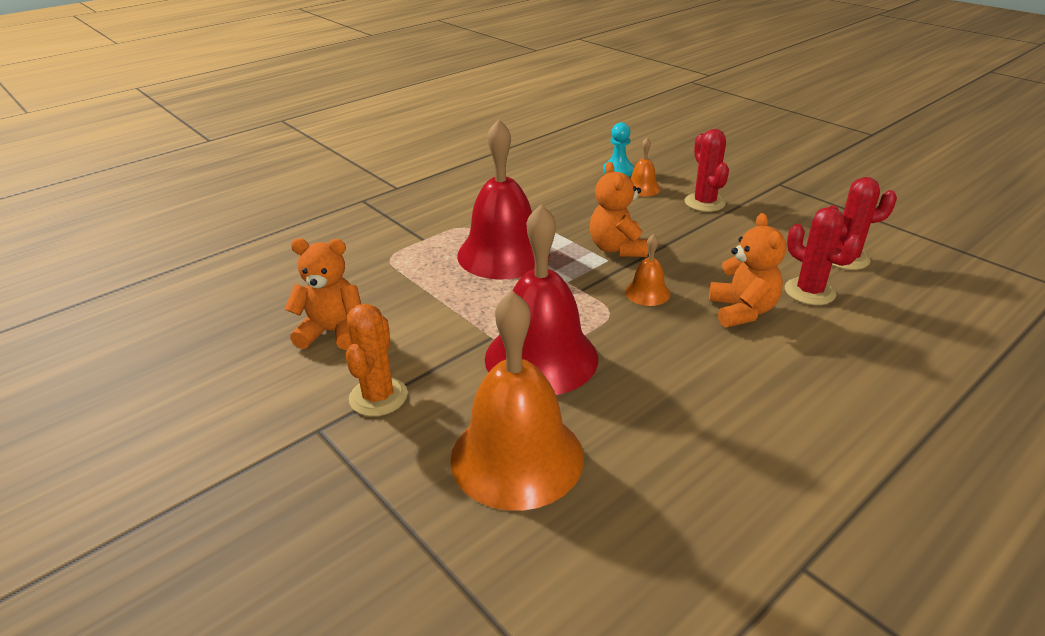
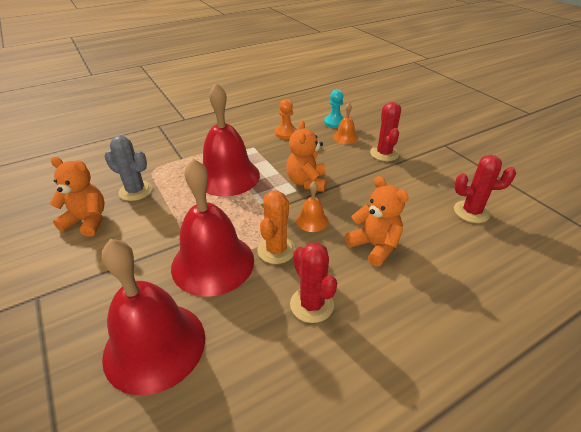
camera: 10 degrees right, 5 degrees up
orange cactus [346,304,408,416] -> orange cactus moved to [257,190,296,264]
orange bell [450,291,584,511] -> red bell [102,239,205,395]
orange teddy bear [709,213,786,327] -> orange teddy bear turned 45 degrees counterclockwise [345,176,409,266]
red cactus [785,207,862,305] -> red cactus moved to [290,242,337,323]
none -> grey cactus [104,136,152,201]
none -> orange pawn [275,99,297,139]

